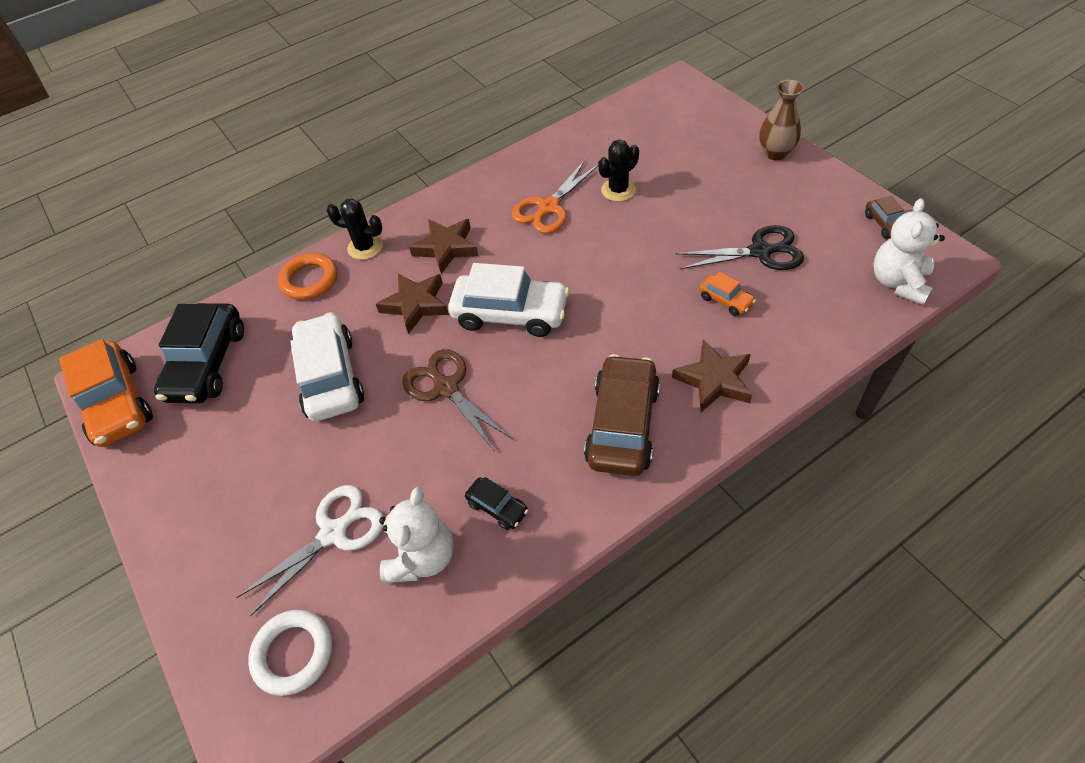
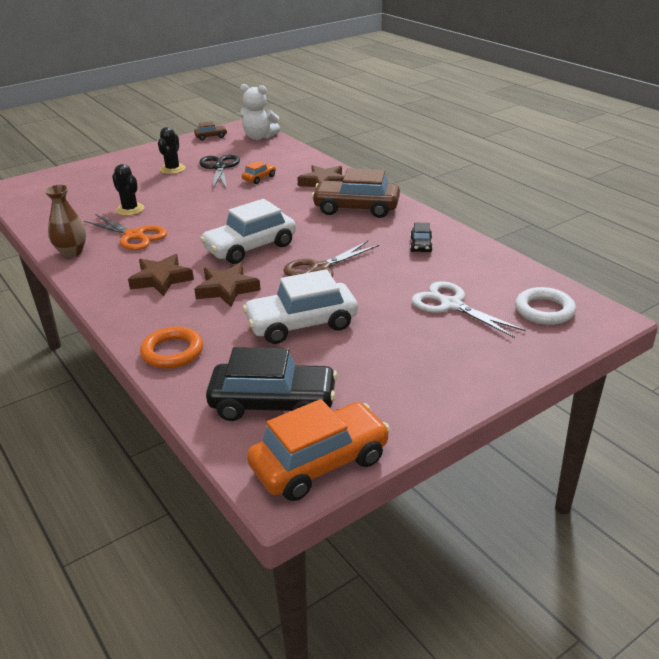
camera: 95 degrees left, 20 degrees down
black cactus [326,198,383,260] -> black cactus moved to [158,127,186,174]
white teddy bear [379,486,454,583] -> none
white car [448,263,569,337] -> white car turned 135 degrees counterclockwise [200,199,296,264]
black car [465,477,529,530] -> black car turned 150 degrees clockwise [410,223,433,252]
brown vase [759,80,804,160] -> brown vase moved to [44,185,86,257]

